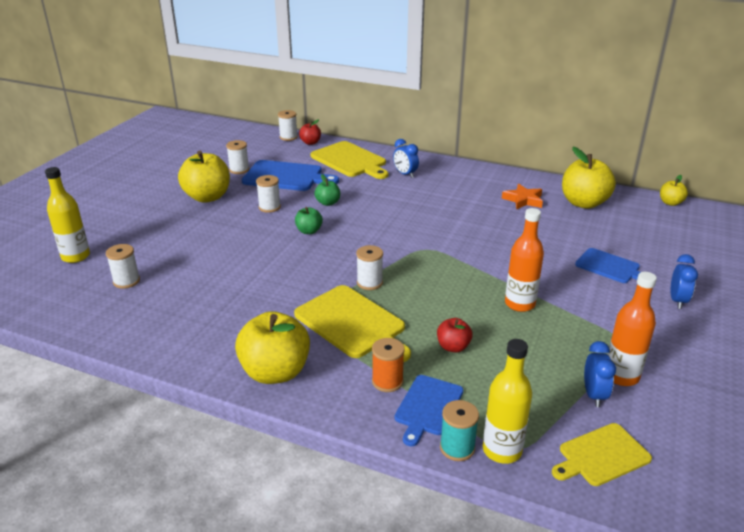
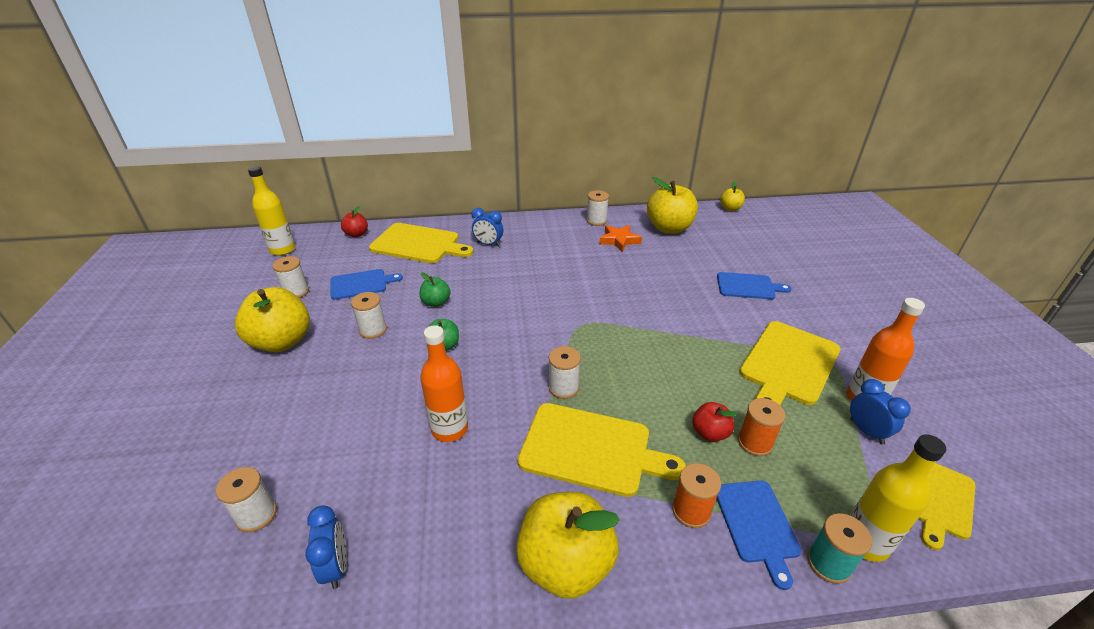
camera: 30 degrees left, 5 degrees up
yellow bottle [45,167,90,263] -> yellow bottle moved to [248,166,295,256]
blue cutting board [242,160,339,191] -> blue cutting board [331,269,403,300], size x0.62
white spool [278,110,298,141] -> white spool moved to [587,190,609,226]
orange bottle [505,208,544,312] -> orange bottle moved to [420,325,468,442]
blue clock [671,254,698,309] -> blue clock moved to [305,505,347,589]
none -> orange spool [738,398,785,456]
none -> yellow cutting board [740,321,841,406]

